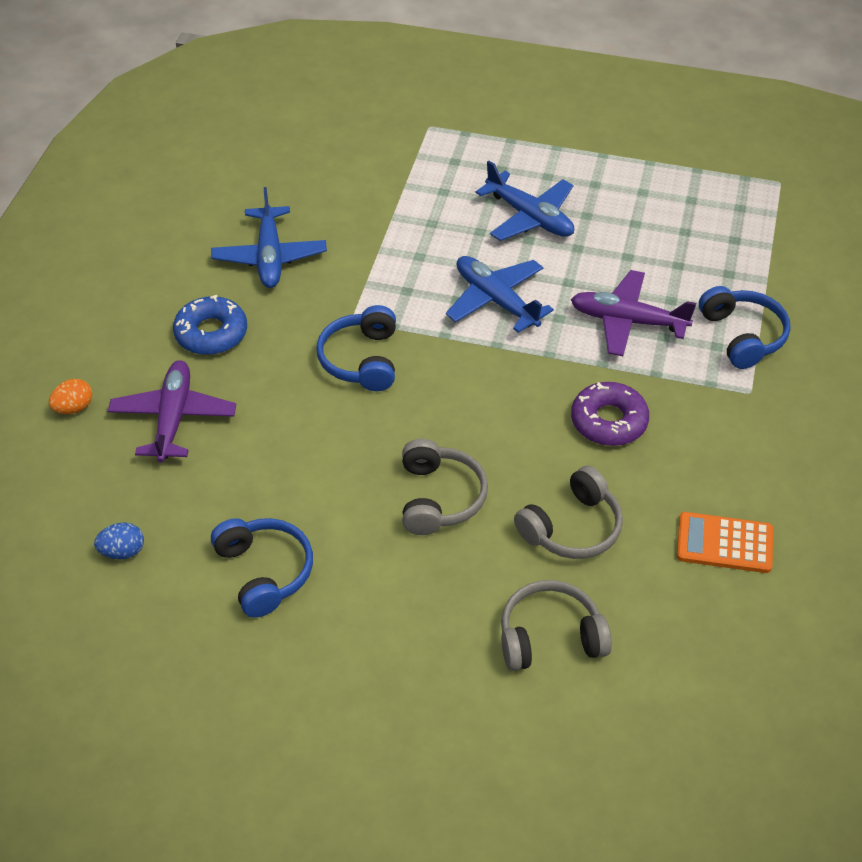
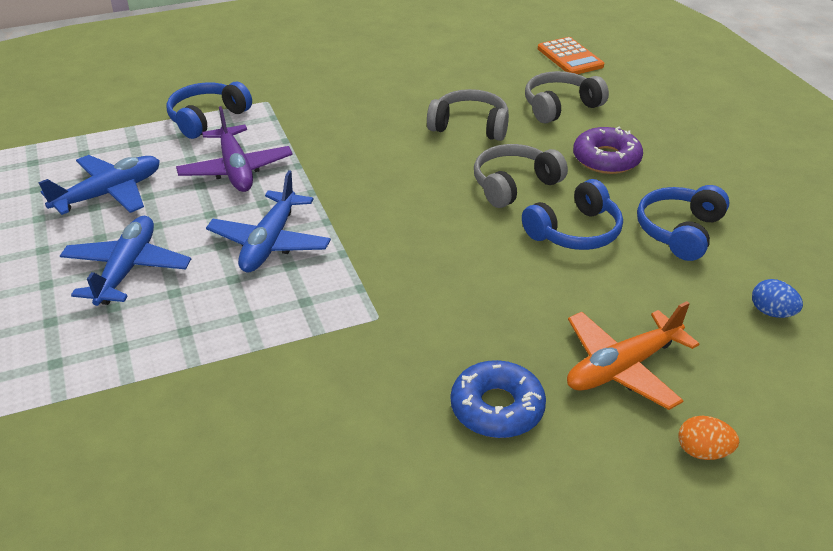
camera: 125 degrees left, 10 degrees down
purple plane [108,360,236,462] -> orange plane [567,301,699,410]
blue plane [211,187,327,288] -> blue plane moved to [38,155,160,215]
blue headphones [316,305,396,391] -> blue headphones moved to [522,179,623,250]
grey headphones [501,580,612,671] -> grey headphones turned 105 degrees clockwise [525,71,609,123]
purple donut [571,382,649,446] -> purple donut moved to [573,127,643,174]
orange calculator [677,512,773,573] -> orange calculator moved to [538,37,604,74]

